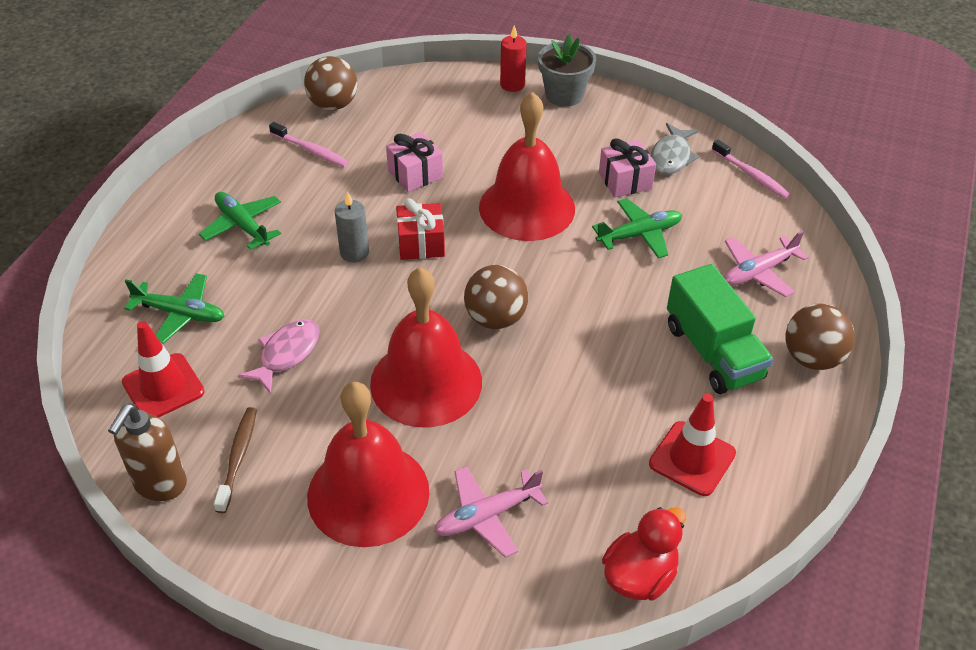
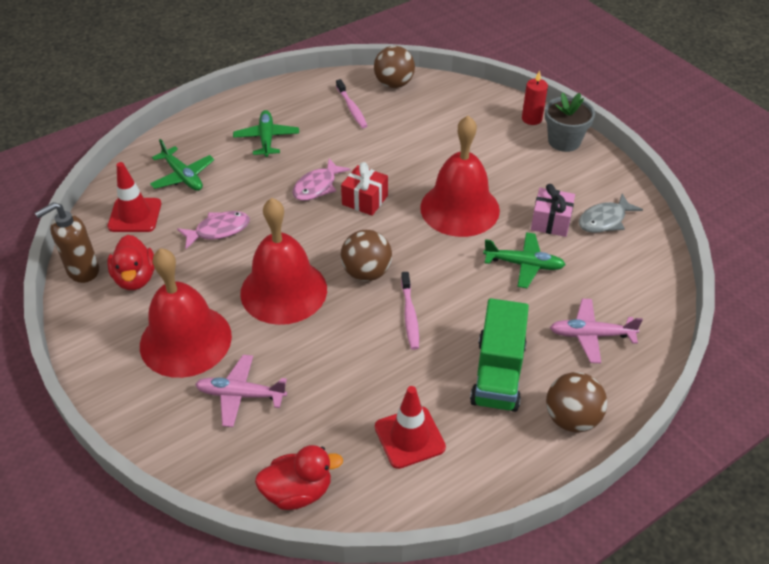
camera: 35 degrees right, 0 degrees up
brown toothbrush [214,407,257,513] -> red duck [107,235,155,290]
grey candle [335,191,369,263] -> pink fish [292,158,351,201]
pink gift [386,132,443,192] -> none
pink toothbrush [712,139,791,199] -> pink toothbrush moved to [401,272,419,350]

